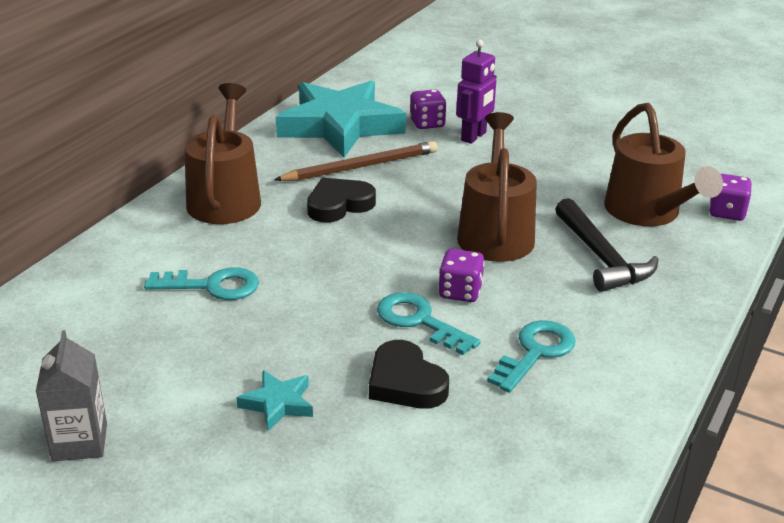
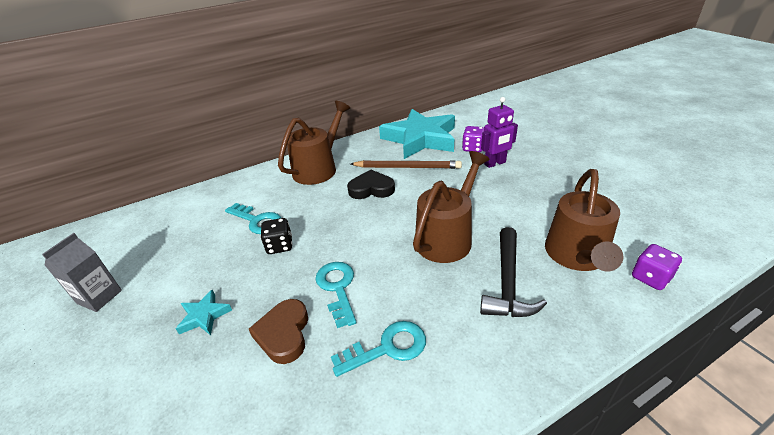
camera: 35 degrees right, 5 degrees up
black heart [369,340,449,409] -> brown heart [249,299,308,364]
purple dice [439,249,485,302] -> none
none -> black dice [260,218,293,254]

